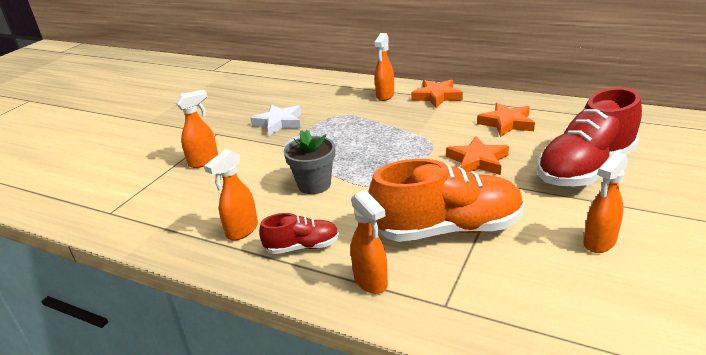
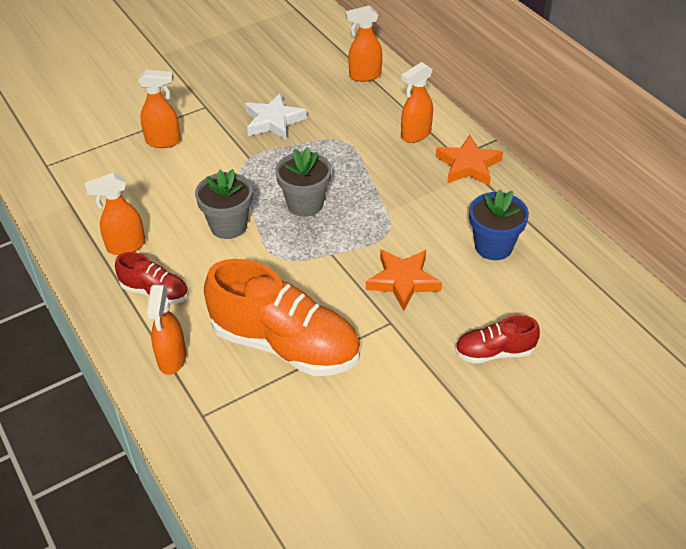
camera: 30 degrees right, 15 degrees up
orange star [477,103,535,137] -> blue flower pot [469,190,529,260]
red shoe [537,88,642,187] -> red shoe [455,315,540,364], size x0.50
orange spray bottle [584,152,629,253] -> orange spray bottle moved to [345,5,382,82]
none -> grey flower pot [276,147,331,217]

